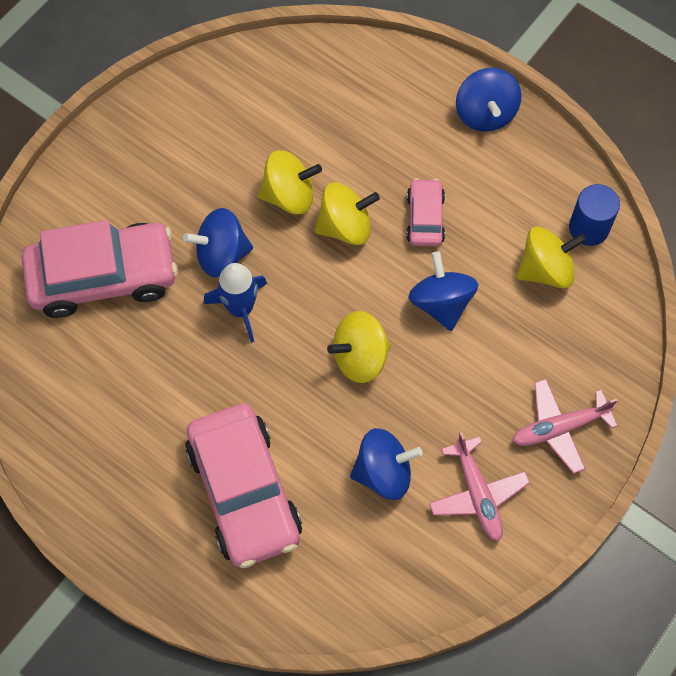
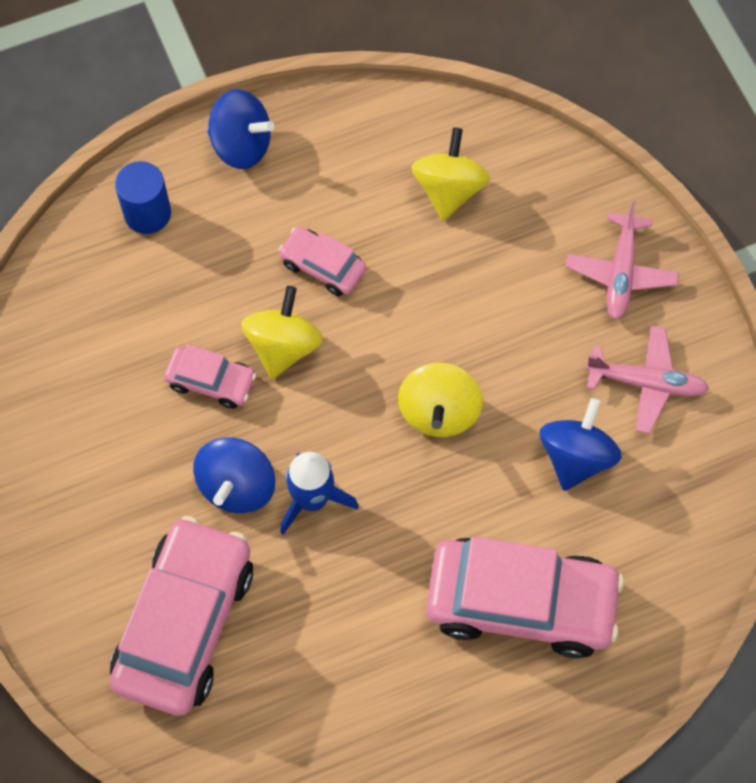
camera: 60 degrees left, 0 degrees up
yellow spinning top [258,150,322,214] -> pink car [164,344,257,409]
blue spinning top [408,251,478,331] -> none
blue cylinder [569,184,620,246] -> blue cylinder moved to [115,161,171,234]

